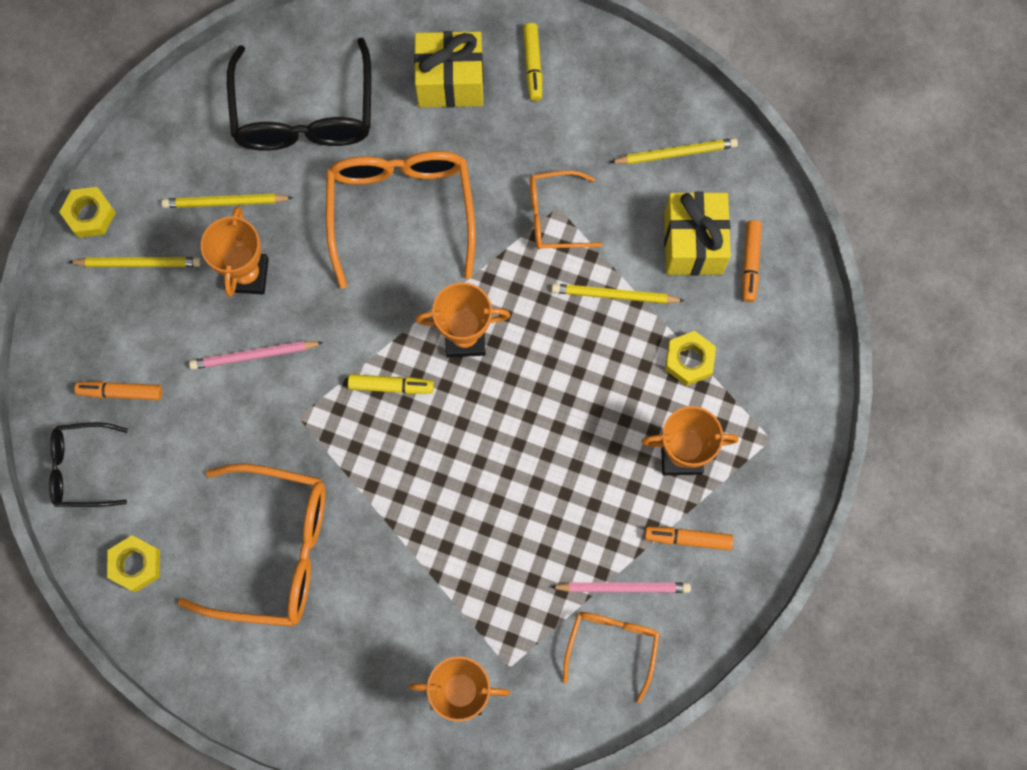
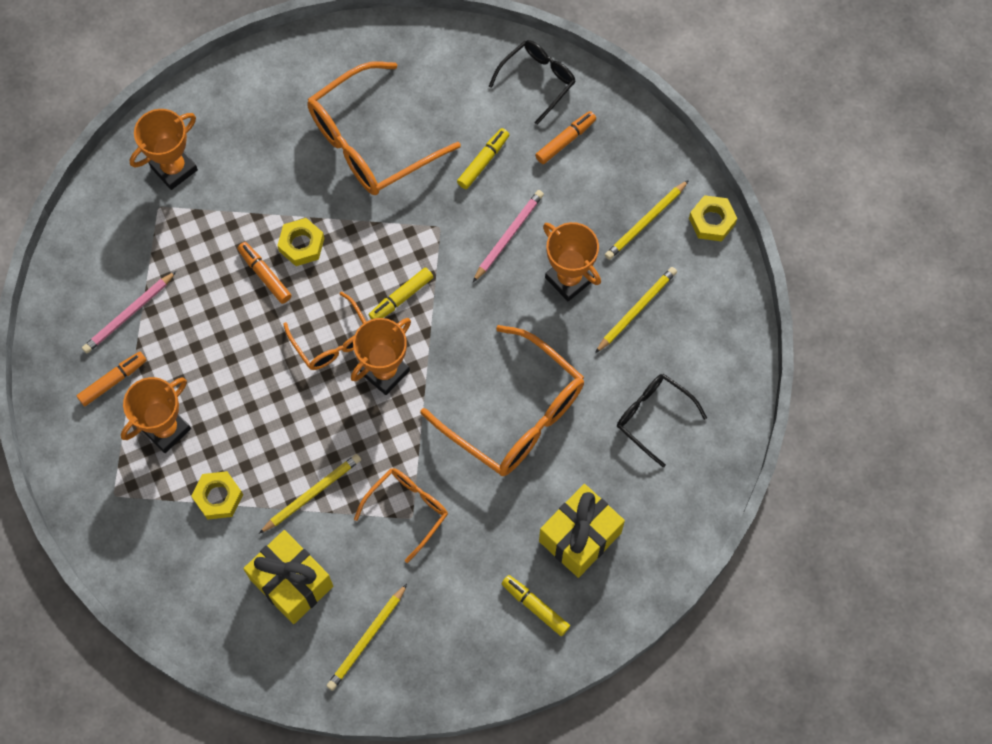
camera: 135 degrees right, 5 degrees down
yellow nut [107,535,160,592] -> yellow nut moved to [277,218,324,266]
black glasses [227,37,371,151] -> black glasses [617,374,707,467], size x0.56
orange glasses [563,612,660,703] -> orange glasses moved to [283,292,366,370]
orange marker [742,220,762,302] -> orange marker moved to [237,242,292,304]
none -> yellow marker [457,128,509,189]

